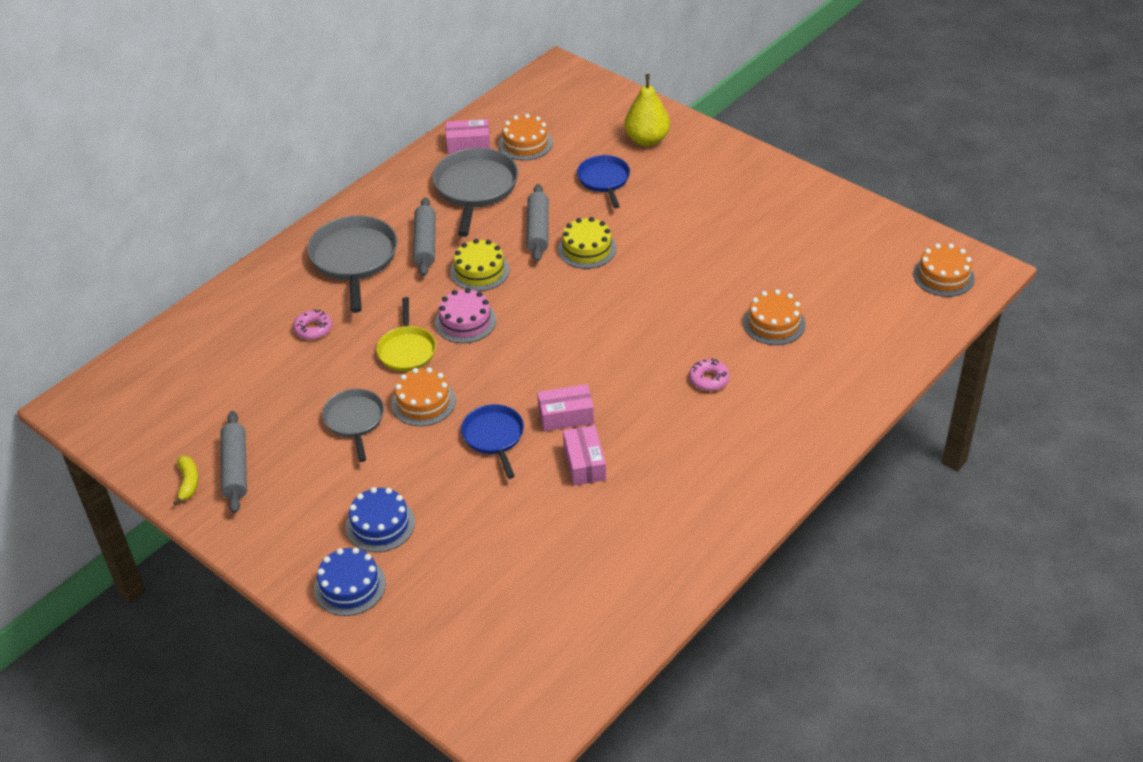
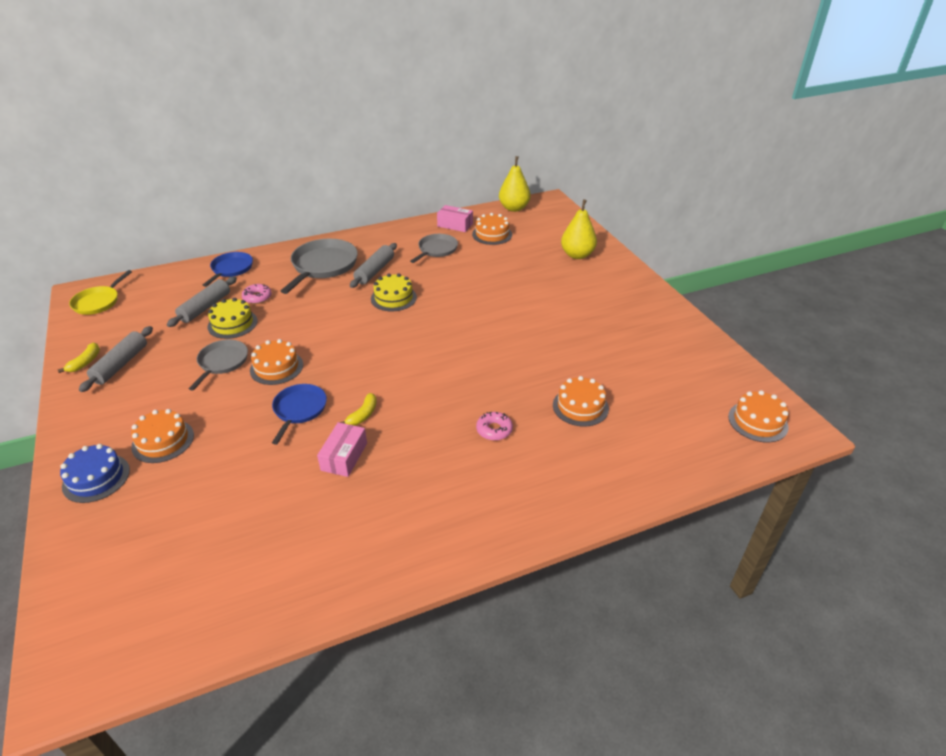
camera: 25 degrees right, 5 degrees down
blue cake [346,487,415,552] -> orange cake [131,409,194,463]
yellow pan [376,297,436,371] -> yellow pan moved to [69,270,132,315]
grey pan [433,148,518,237] -> grey pan [410,234,458,263], size x0.62
pink cake [435,288,496,343] -> none
grey rolling pin [527,184,549,262] -> grey rolling pin moved to [167,276,237,327]
pink box [537,384,594,431] -> yellow banana [340,393,377,426]
yellow cake [558,217,616,269] -> yellow cake moved to [208,298,258,339]
blue pan [577,155,630,208] -> blue pan moved to [203,252,253,287]
none -> yellow pear [499,156,531,212]

